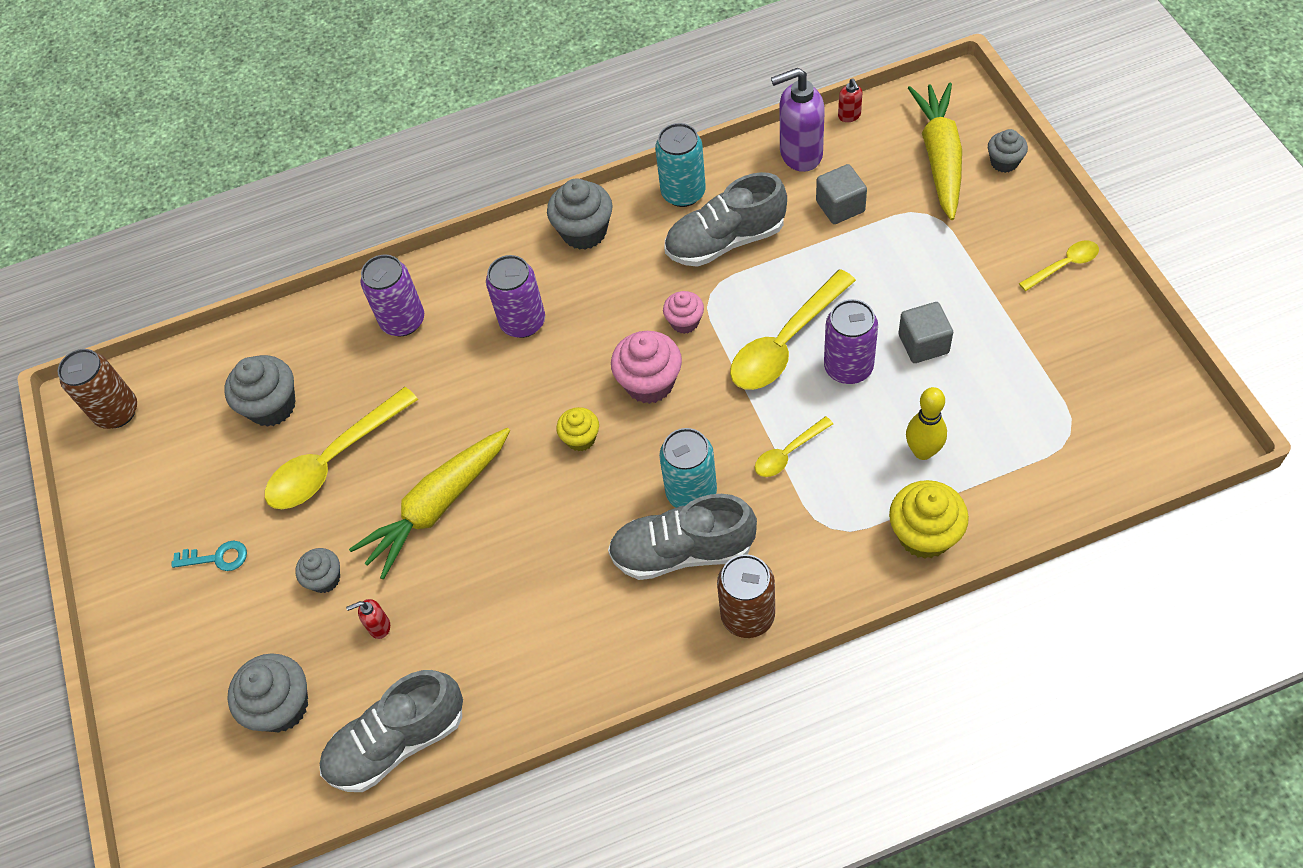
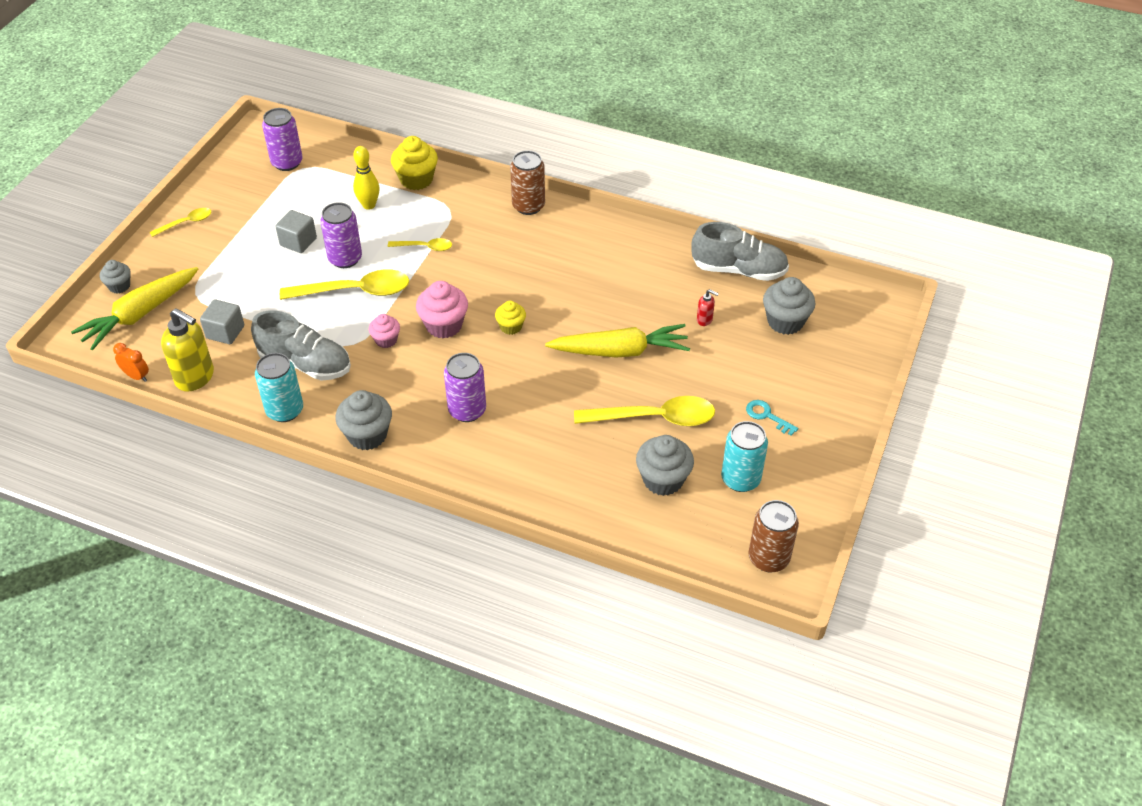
camera: 145 degrees left, 10 degrees down
grey cupcake [295,548,340,593] -> none
purple can [360,255,424,336] -> purple can moved to [262,108,303,171]
grey shoe [608,494,757,580] -> none
turquoise can [659,428,717,508] -> turquoise can moved to [721,421,768,492]
purple soap dispenser [771,68,825,172] -> yellow soap dispenser [161,308,214,392]
red soap dispenser [838,78,862,122] -> orange clock [113,343,149,382]
yellow spoon [1019,241,1099,291] -> yellow spoon turned 135 degrees clockwise [149,208,211,237]

